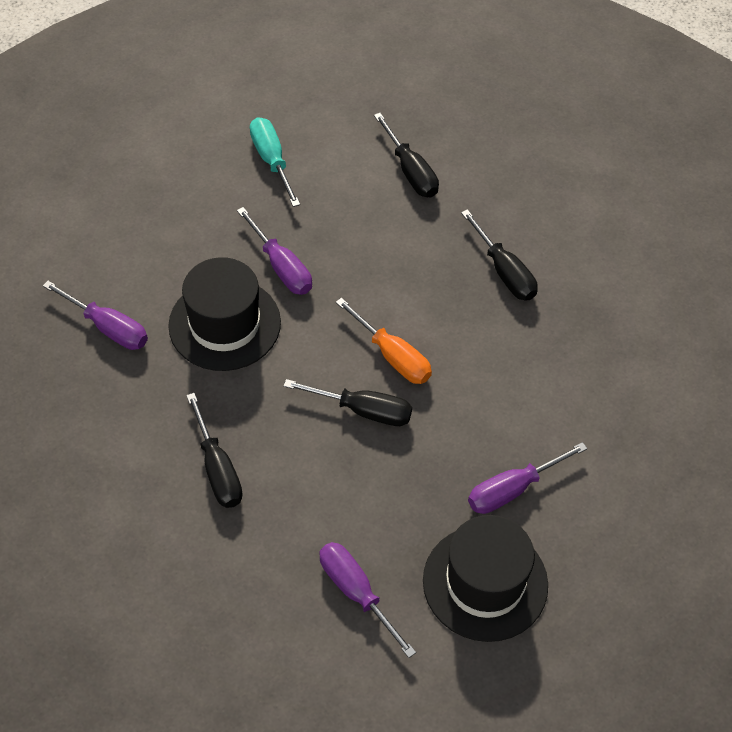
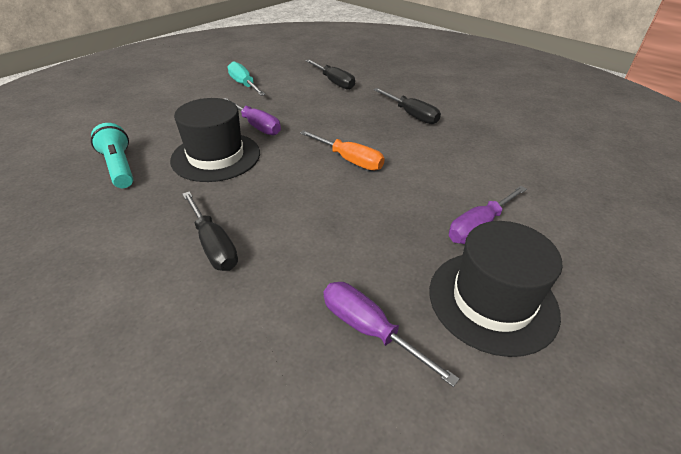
camera: 10 degrees left, 15 degrees down
purple screwdriver [43,281,148,350] -> turquoise flashlight [91,123,133,188]
black screwdriver [284,379,412,426] -> none

